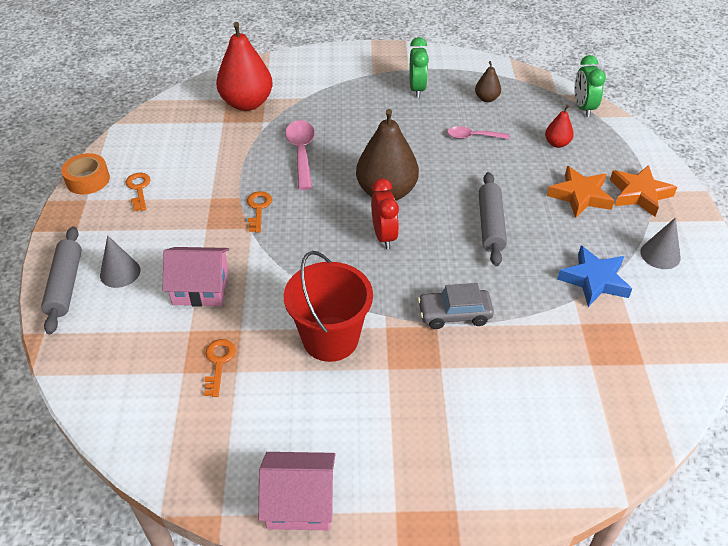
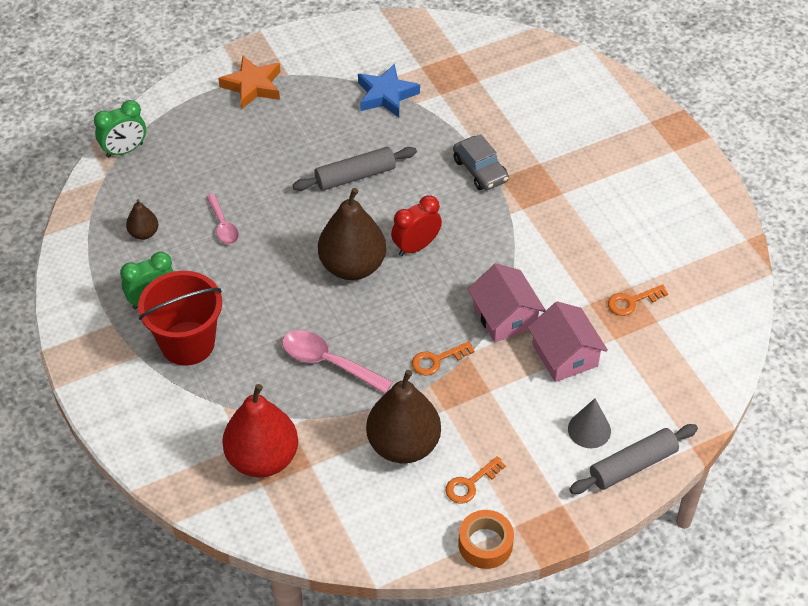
camera: 115 degrees left, 5 degrees up
pink house [258,452,335,530] -> pink house moved to [468,263,546,343]
red bucket [284,251,373,362] -> red bucket moved to [138,271,222,366]
pink spoon [285,120,315,190] -> pink spoon turned 60 degrees clockwise [282,330,393,394]
red pear [545,105,574,148] -> none
orange star [547,166,615,218] -> none
grey cone [640,218,681,269] -> none
none -> brown pear [366,370,441,463]

